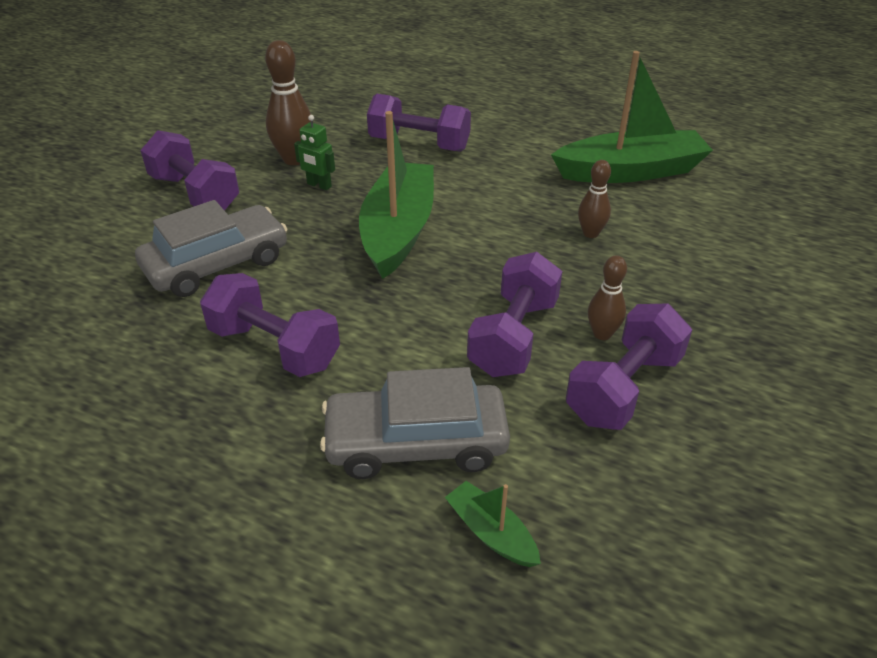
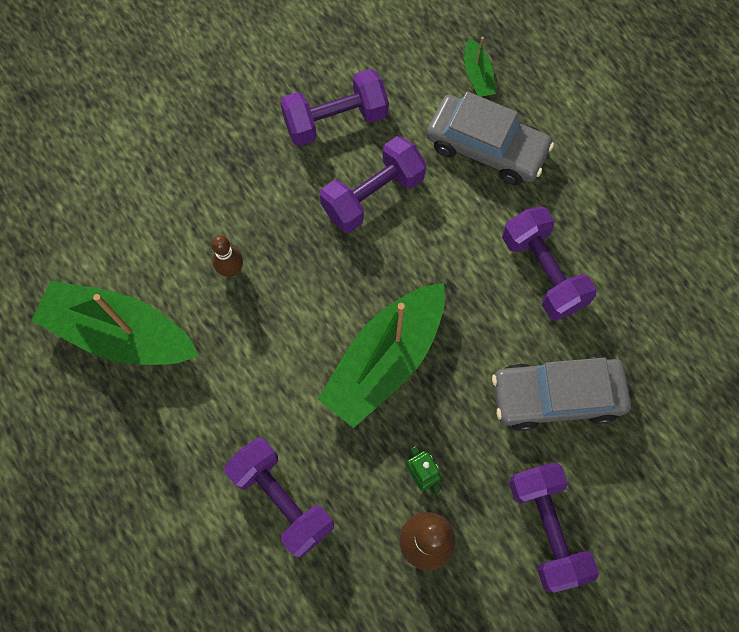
camera: 150 degrees left, 30 degrees up
brown bowling pin [588,255,627,340] -> none

